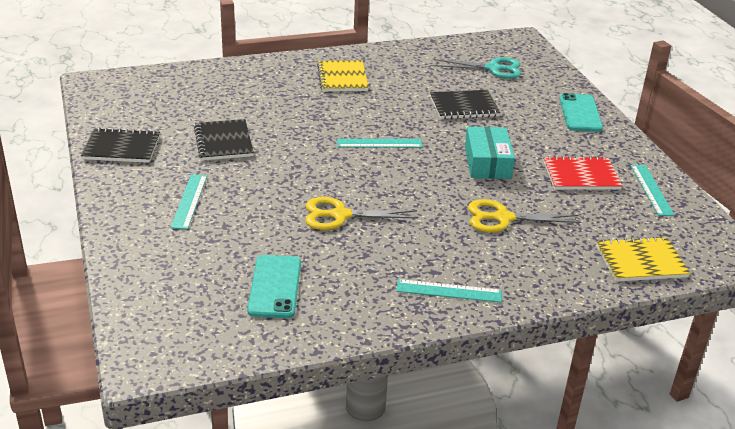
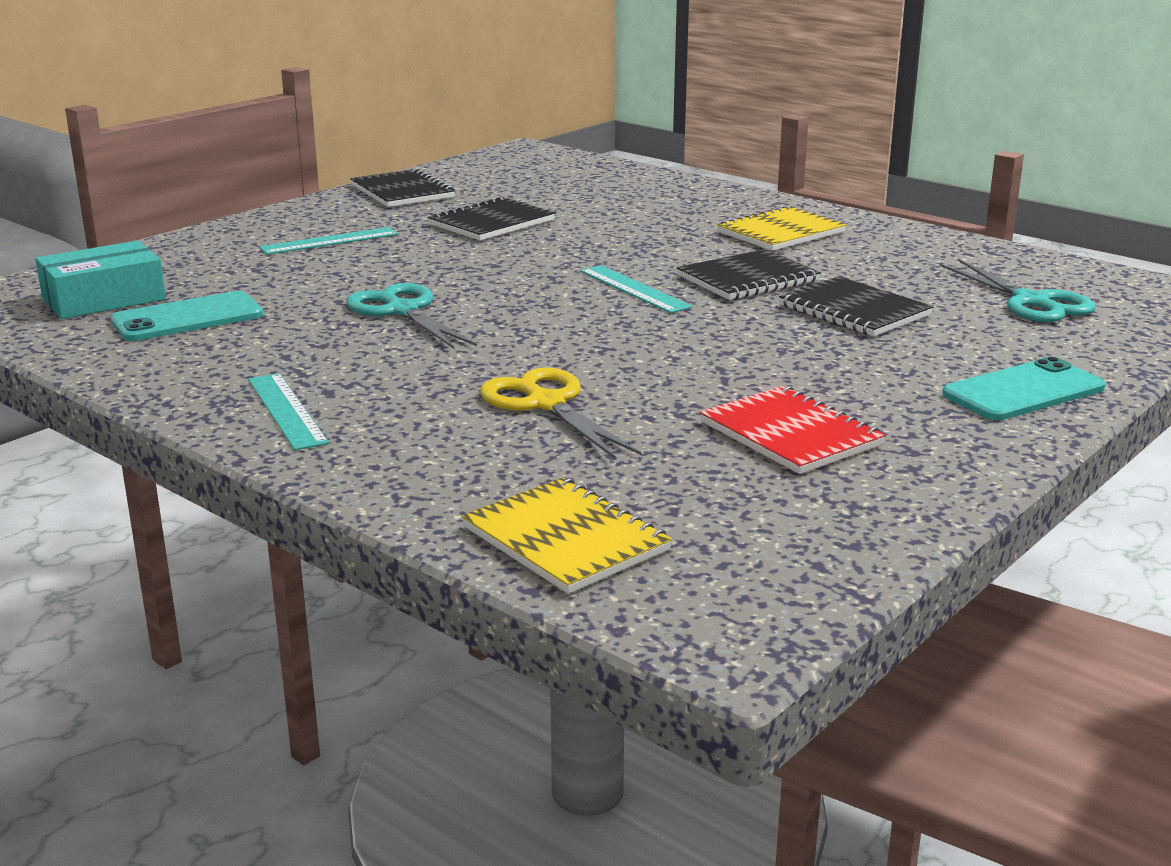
camera: 60 degrees right, 10 degrees down
yellow scissors [305,197,418,230] -> turquoise scissors [346,283,477,349]
turquoise box [465,127,515,179] -> turquoise box moved to [35,240,166,319]
turquoise ruler [631,165,674,216] -> none
none -> black notebook [677,249,821,300]

